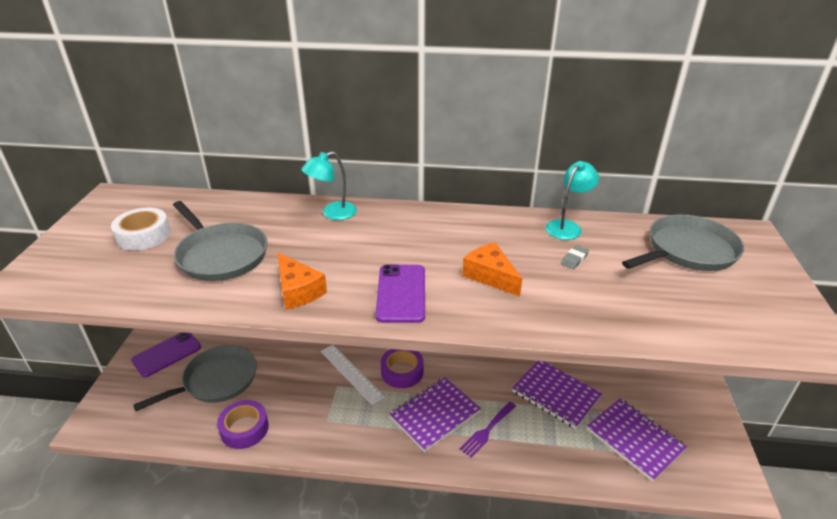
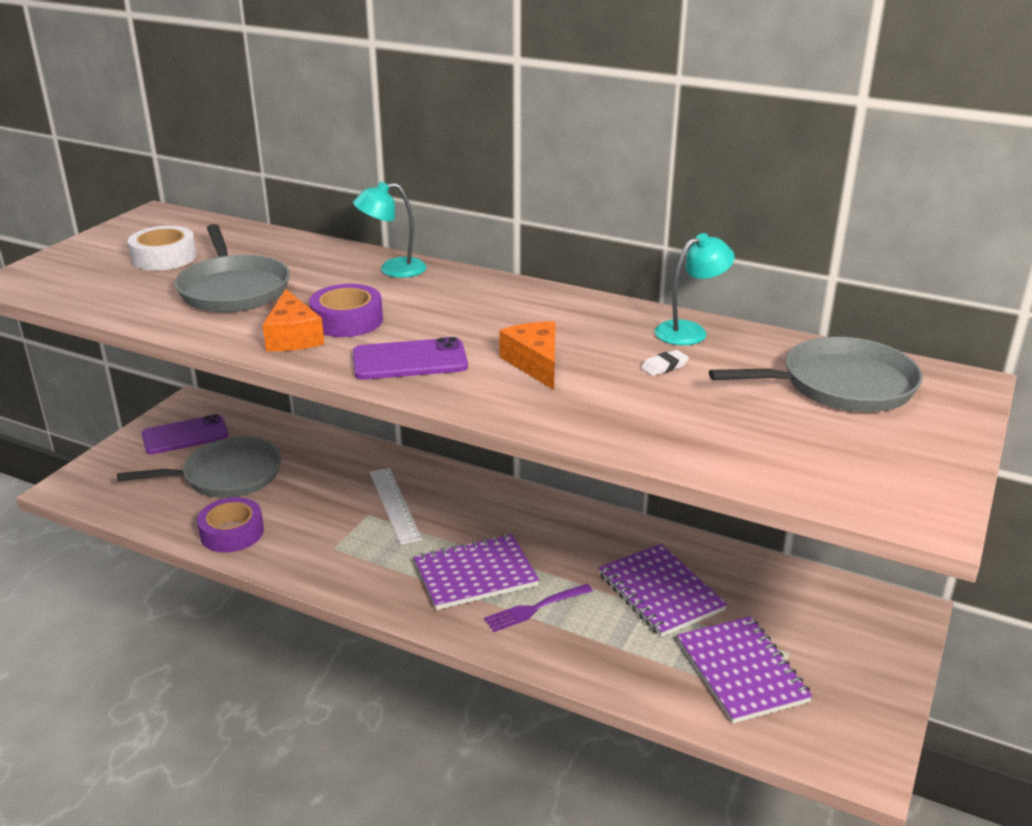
camera: 20 degrees right, 5 degrees down
purple phone [375,264,425,323] -> purple phone turned 60 degrees clockwise [353,337,468,380]
purple tape [381,349,424,388] -> purple tape moved to [309,284,383,337]
grey eraser [561,245,589,269] -> white eraser [641,350,689,376]

